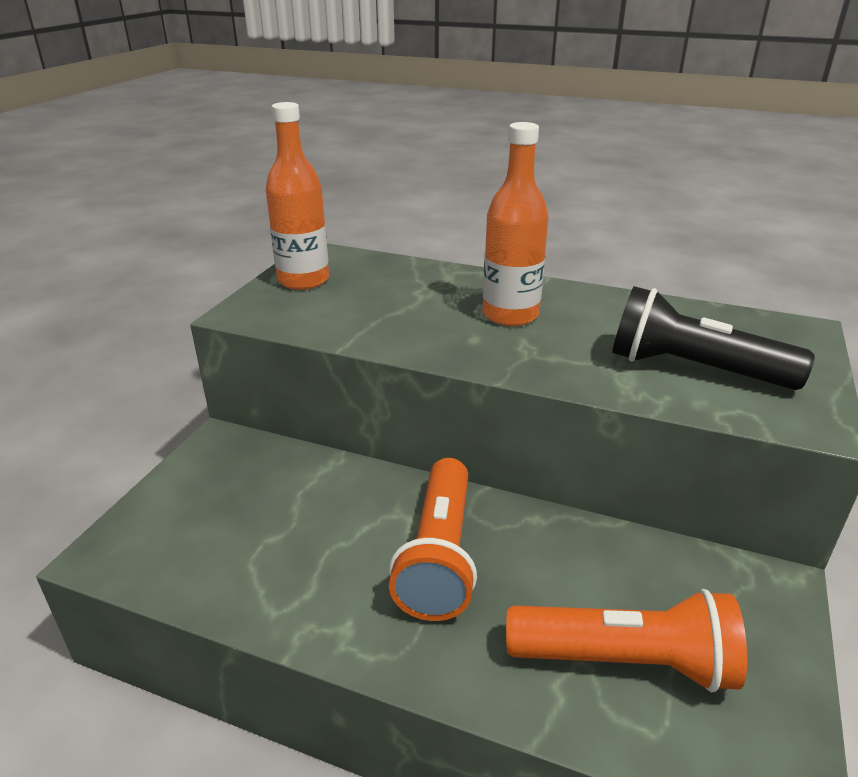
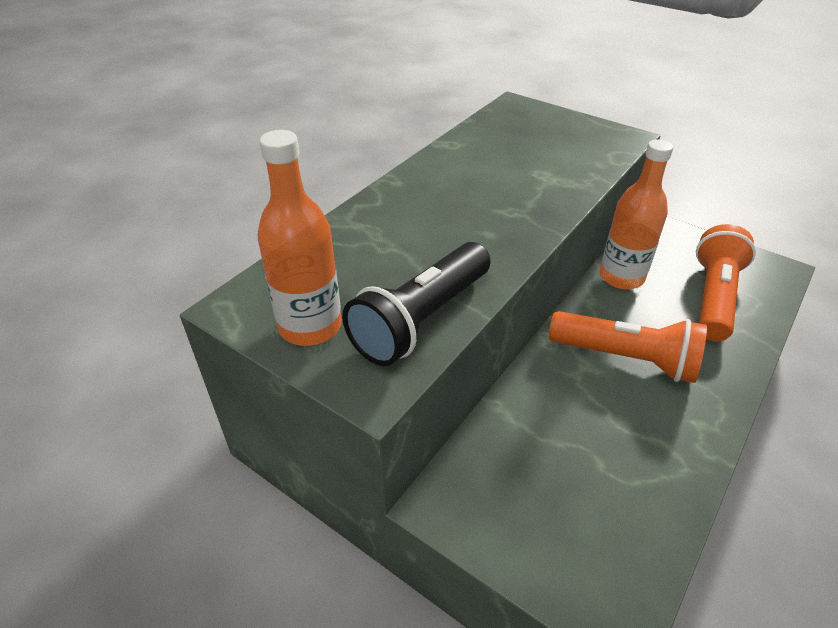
camera: 75 degrees left, 10 degrees up
orange bottle [483,122,549,326] -> orange bottle moved to [600,139,673,289]
black flashlight [612,286,815,390] -> black flashlight moved to [342,242,491,366]

